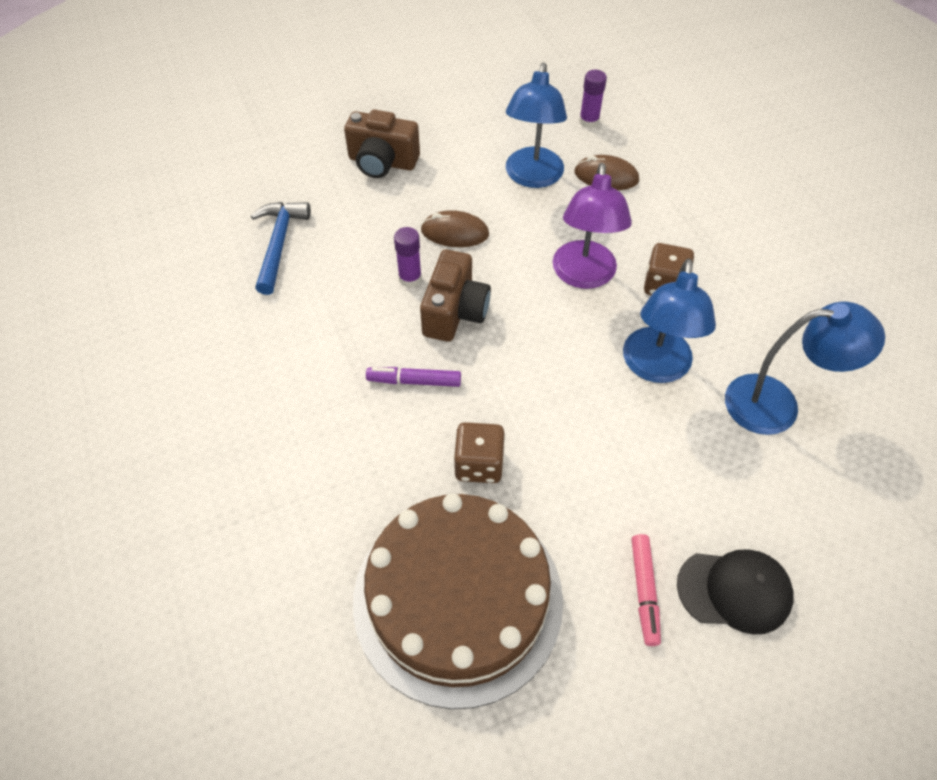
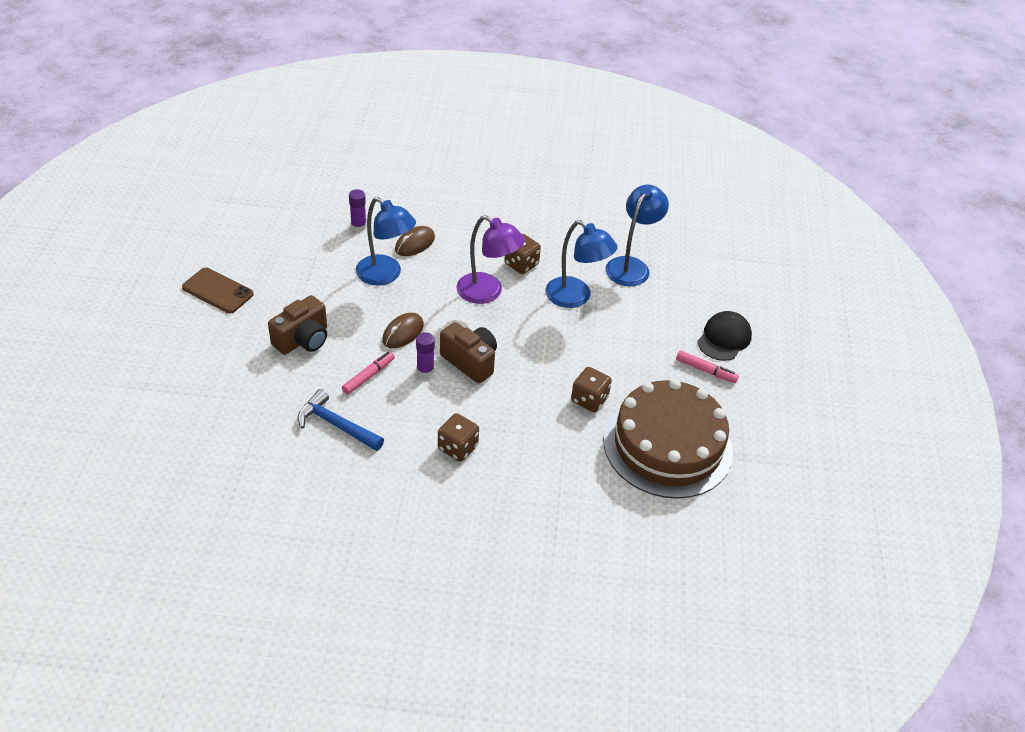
camera: 65 degrees left, 10 degrees down
purple marker [366,367,461,387] -> none
none -> brown phone [182,267,254,314]
none -> pink marker [342,351,395,395]
none -> brown dice [438,413,479,462]

